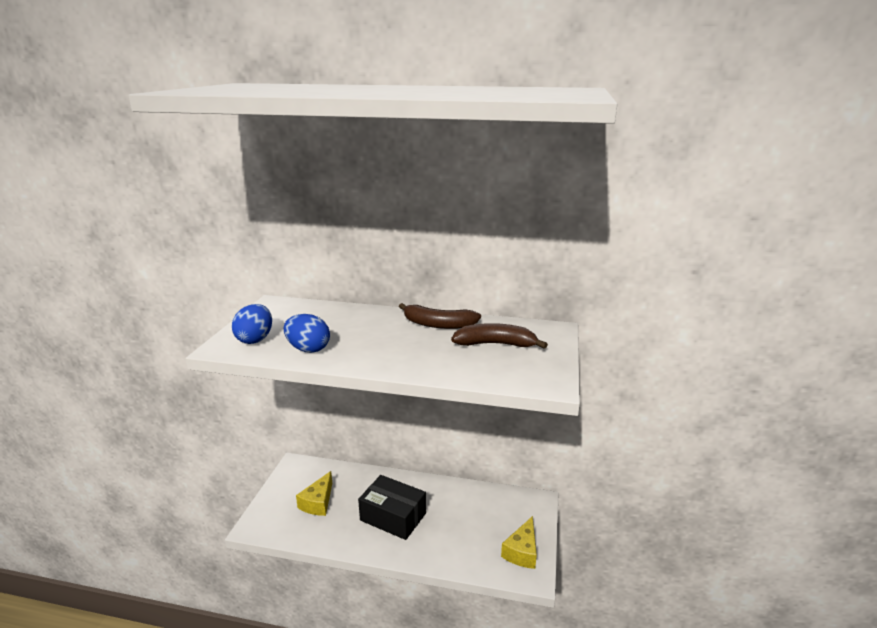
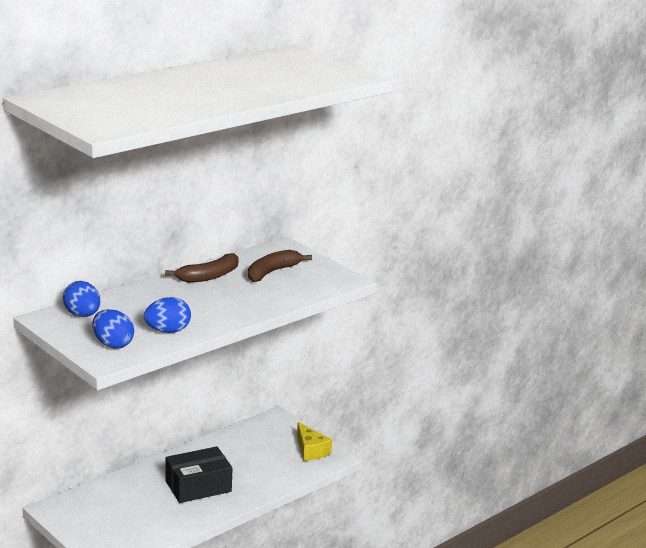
camera: 55 degrees left, 0 degrees up
yellow cheese [296,471,332,516] -> none
none -> blue egg [63,281,100,317]

